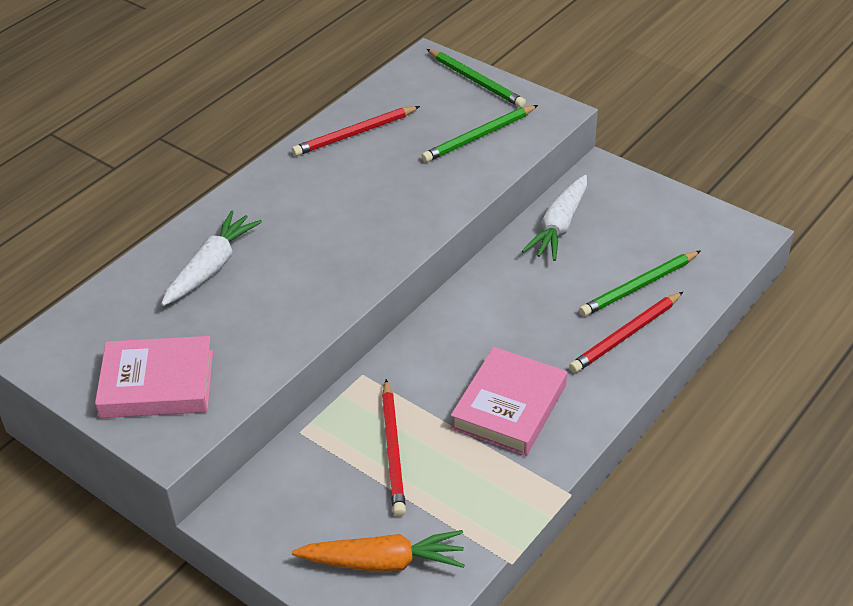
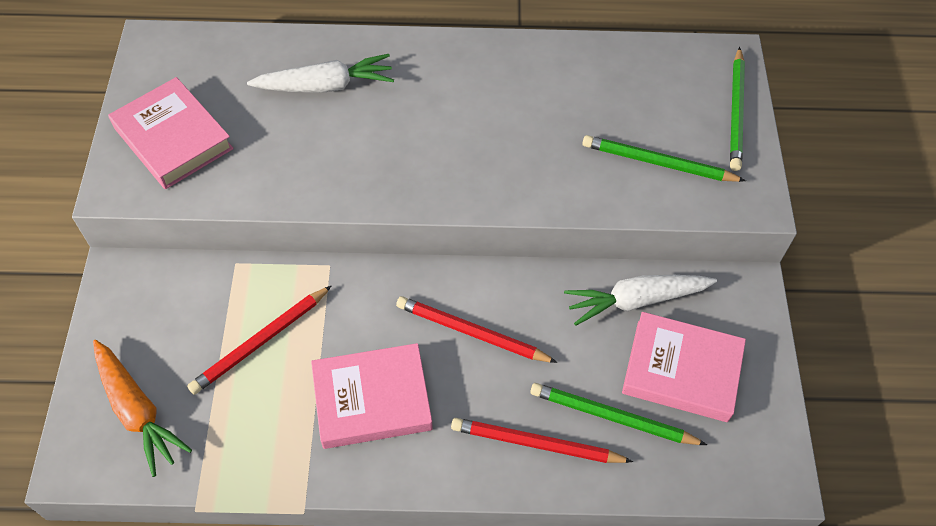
camera: 50 degrees right, 15 degrees up
red pencil [292,106,420,156] -> red pencil moved to [396,296,557,363]
none -> pink book [622,312,746,422]

